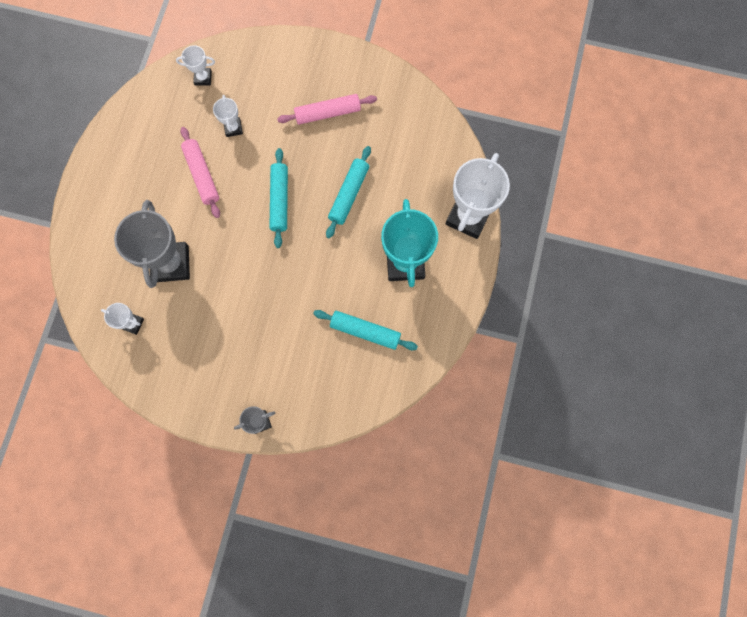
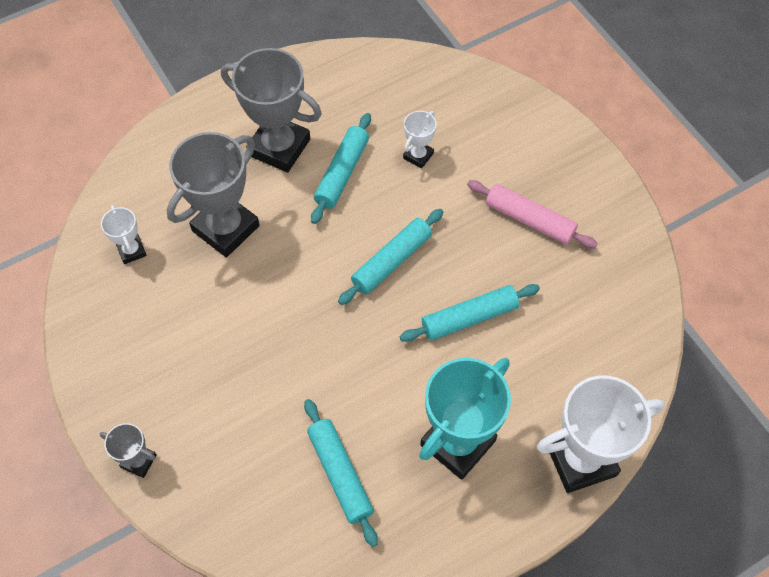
camera: 45 degrees right, 15 degrees down
white trophy [176,45,215,86] -> none
pink rolling pin [180,127,220,218] -> turquoise rolling pin [311,113,371,224]
none -> grey trophy [221,48,322,173]

